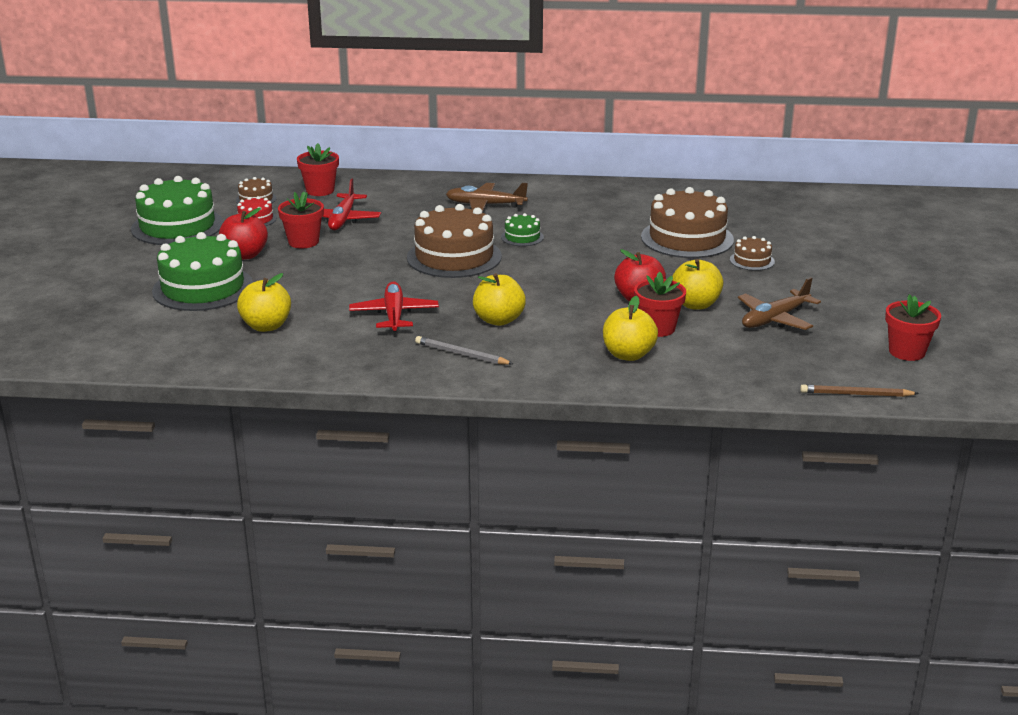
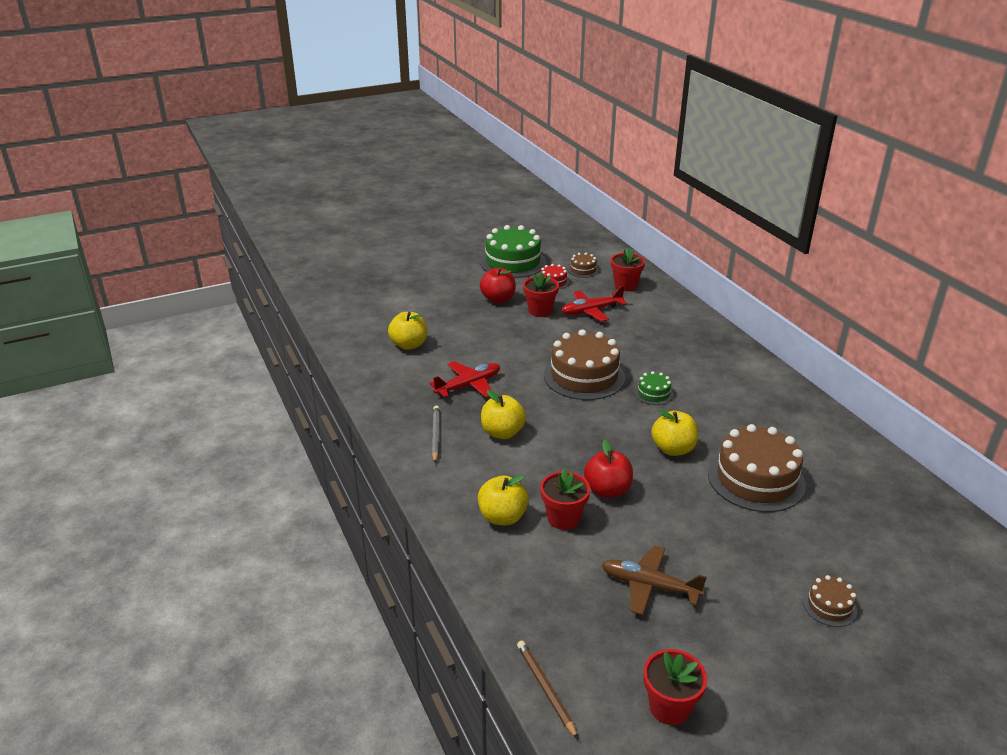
camera: 60 degrees right, 5 degrees up
green cake [152,232,253,311] -> none
brown plane [446,183,528,212] -> none
yellow apple [672,259,723,310] -> yellow apple moved to [651,409,698,456]
brown cake [730,236,775,271] -> brown cake moved to [803,575,857,627]

